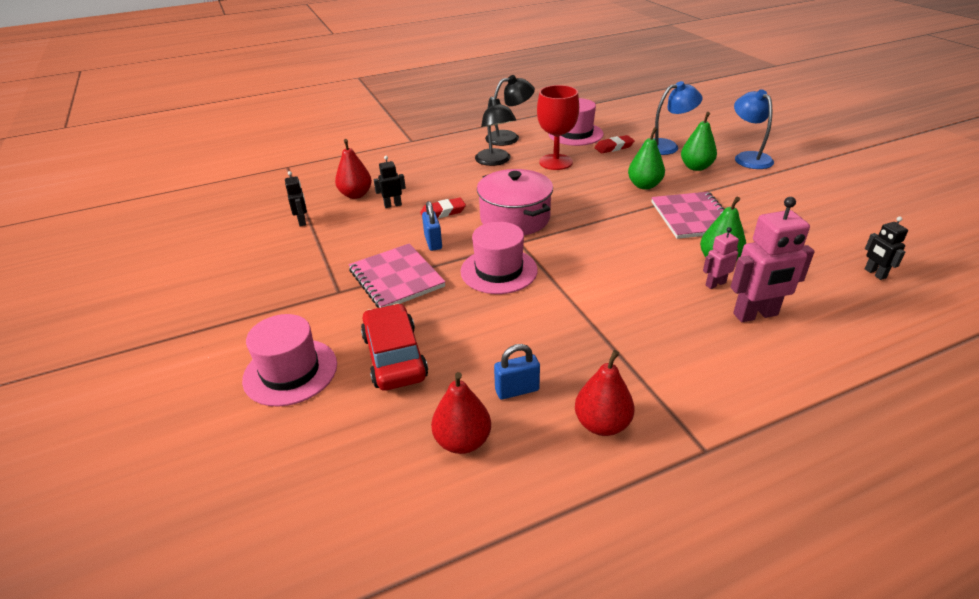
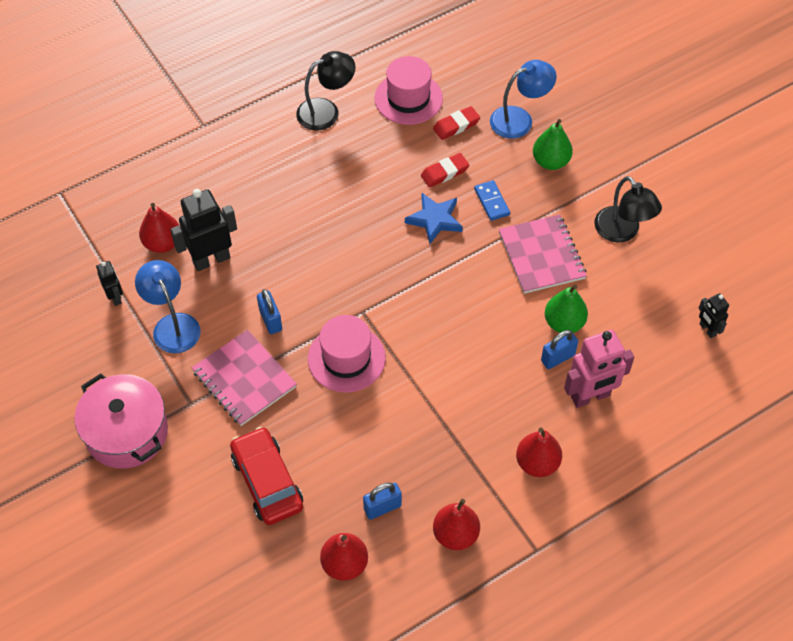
camera: 10 degrees left, 20 degrees up
pink hat [242,314,337,407] -> none
black robot [373,156,406,208] -> black robot [170,189,237,271], size x1.87
red eraser [420,198,466,218] -> red eraser moved to [421,153,469,188]
black lamp [475,97,516,166] -> black lamp moved to [594,176,662,243]
pink pot [477,169,553,235] -> pink pot moved to [74,373,168,469]
red goblet [537,85,579,170] -> none
green pear [628,127,665,190] -> blue domino [474,180,510,221]
pink robot [703,227,739,289] -> blue padlock [541,330,578,369]
blue lamp [734,89,774,169] -> blue lamp moved to [135,260,200,353]
none -> blue star [405,193,463,244]
none -> red pear [516,427,562,477]

